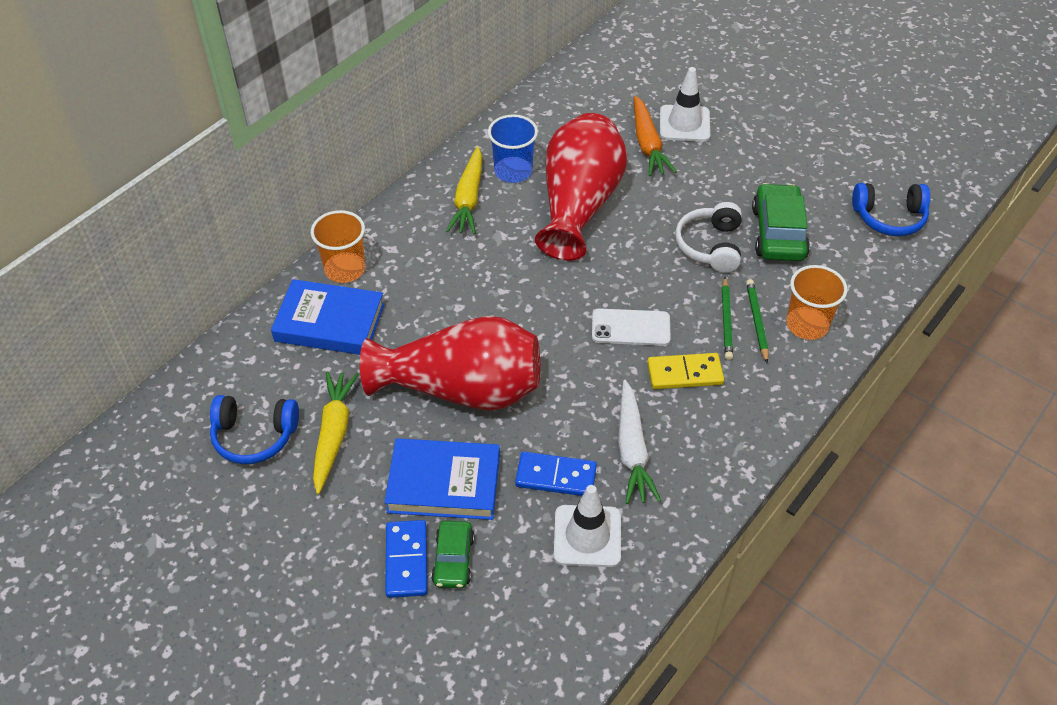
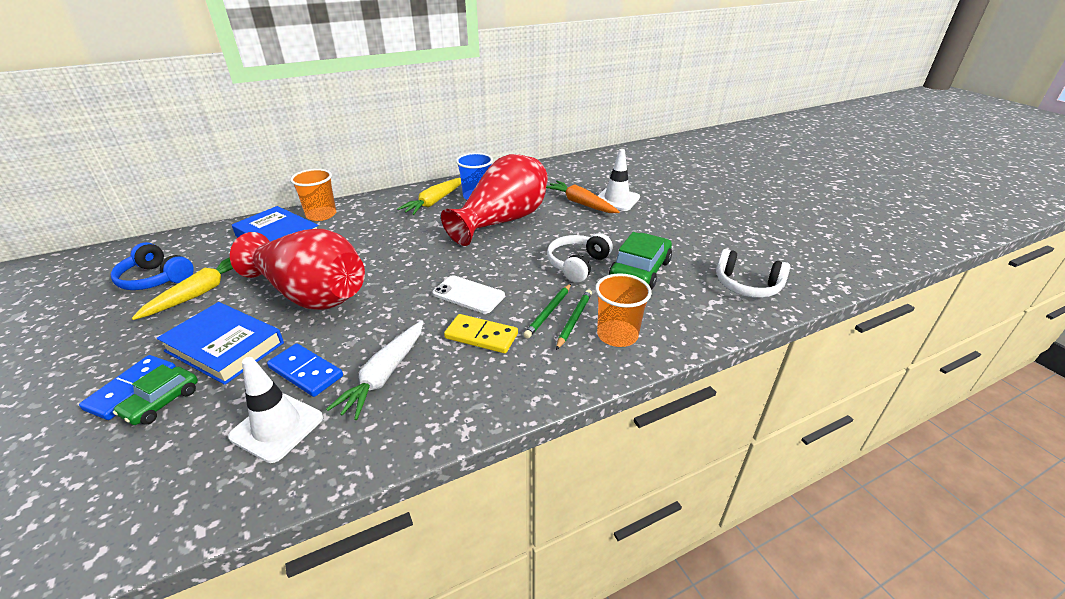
camera: 25 degrees right, 15 degrees down
orange carrot [634,95,676,176] -> orange carrot turned 120 degrees clockwise [546,181,620,213]
blue headphones [852,183,930,236] -> white headphones [716,249,790,298]

